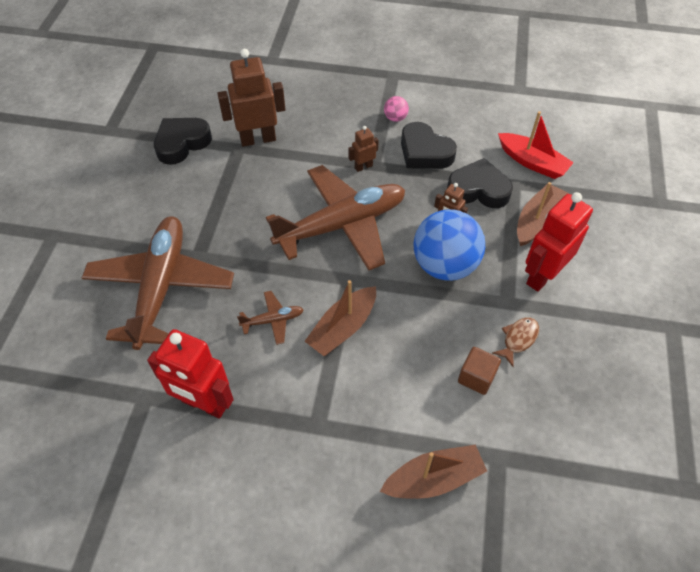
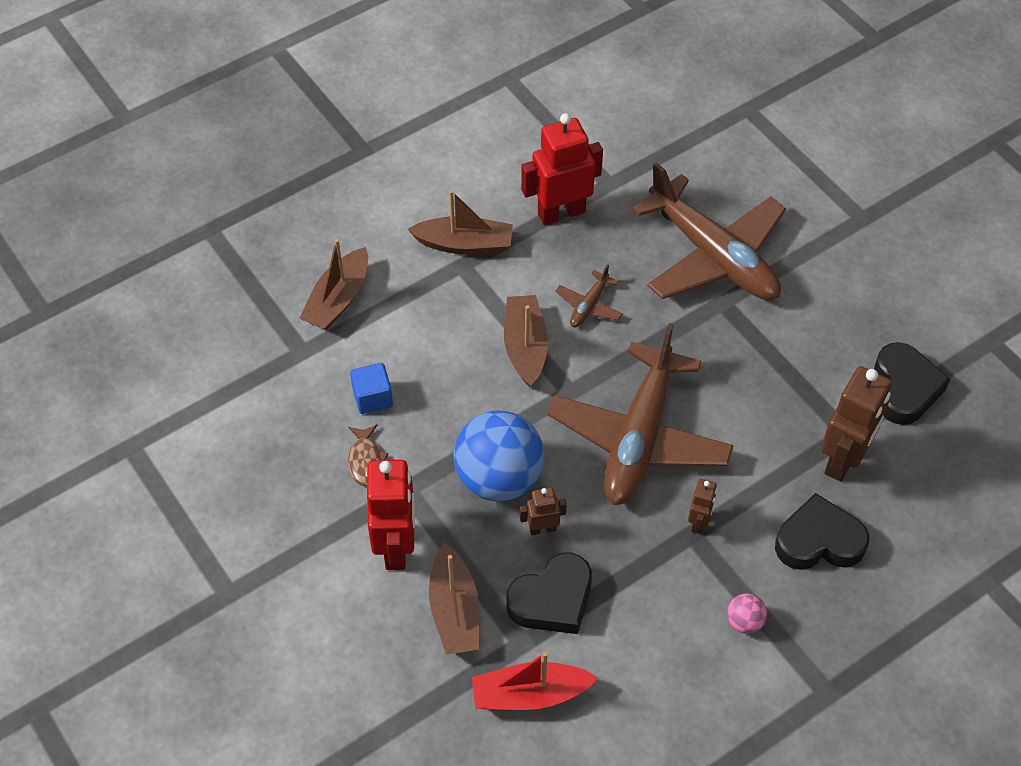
camera: 135 degrees right, 0 degrees up
black heart [401,122,457,169] -> black heart moved to [775,493,869,570]
brown cube [458,347,501,395] -> blue cube [350,363,393,414]
none -> brown boat [408,190,513,254]

